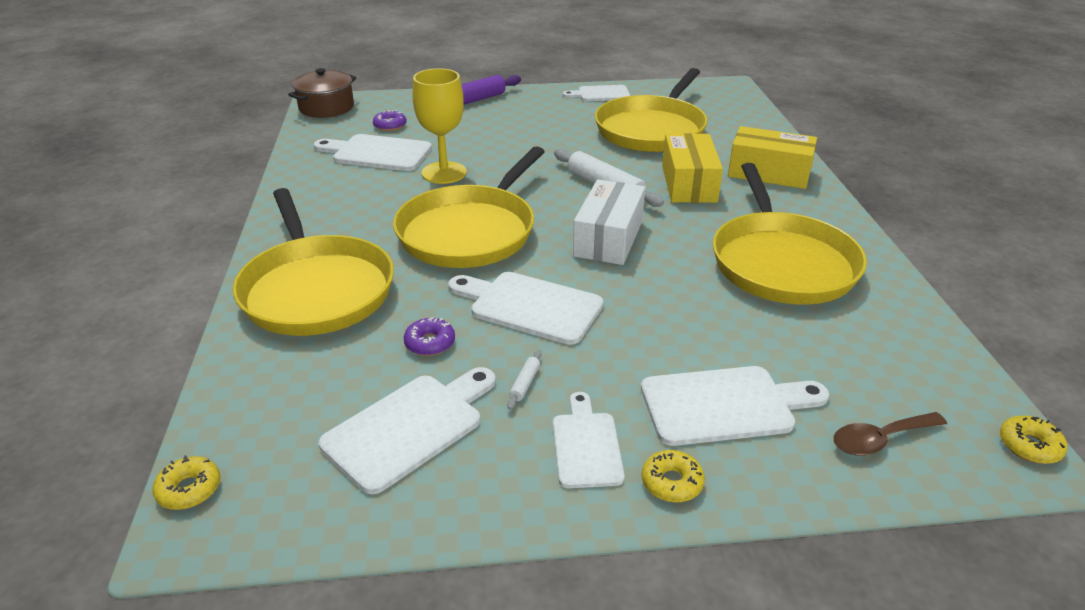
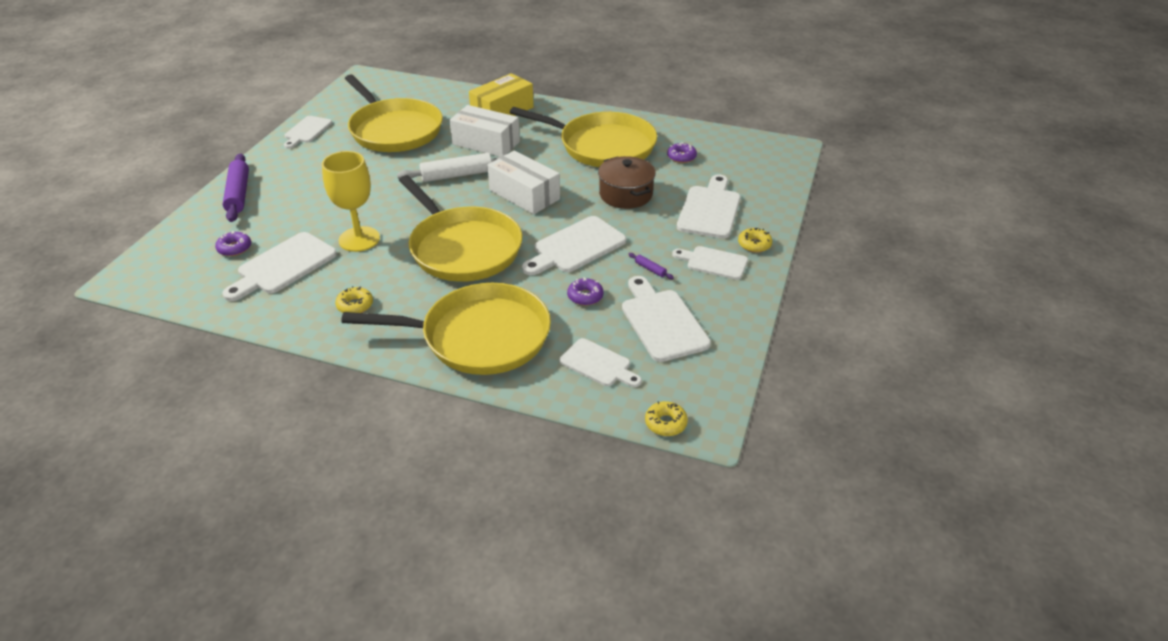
camera: 65 degrees left, 5 degrees up
brown pot [288,68,356,118] -> brown pot moved to [598,156,656,209]
white rolling pin [507,350,542,410] -> purple rolling pin [628,253,674,279]
yellow box [662,133,723,203] -> white box [450,105,520,157]
brown spoon [834,412,947,456] -> none
yellow donut [1000,415,1067,464] -> yellow donut moved to [335,286,373,313]
none -> white cutting board [560,338,642,387]
none -> purple donut [667,143,697,163]

